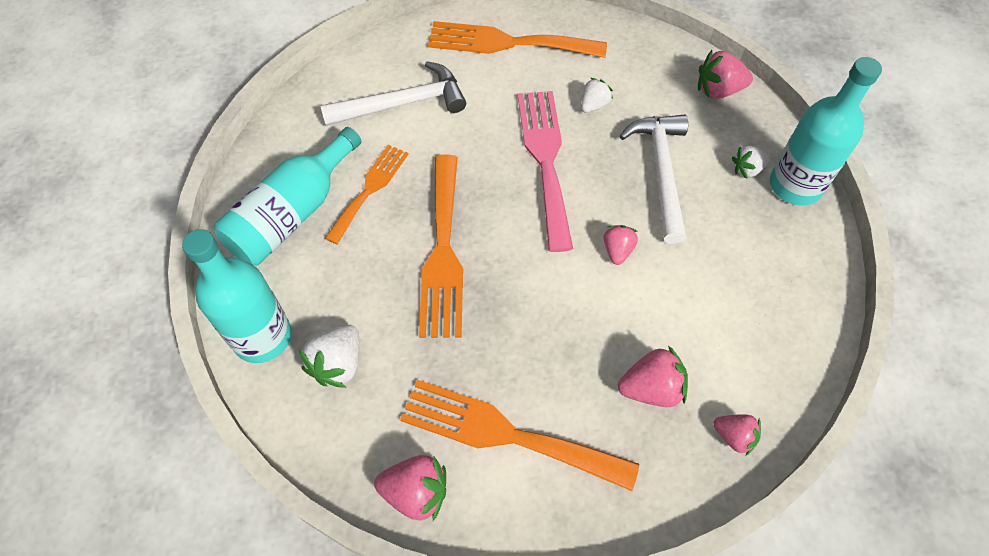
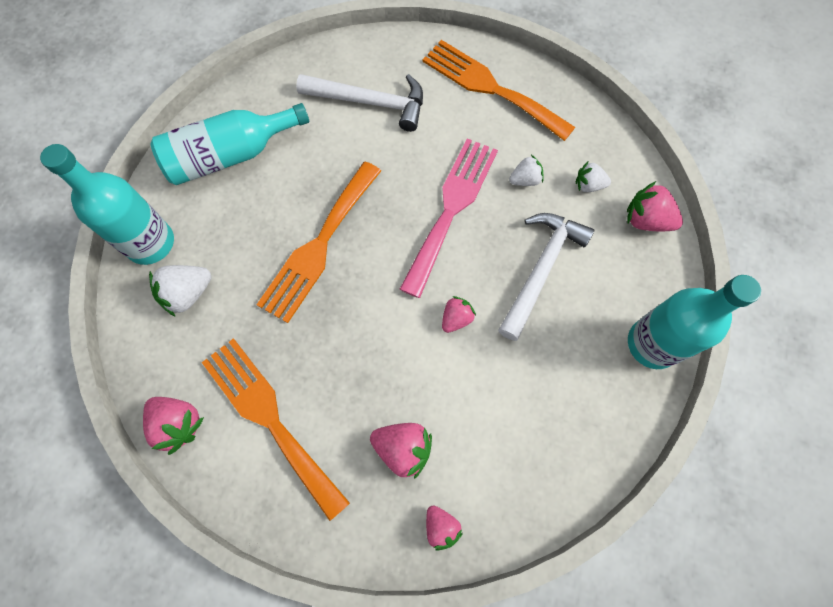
camera: 30 degrees right, 10 degrees up
orange fork [325,145,409,244] -> none
white strawberry [732,146,769,179] -> white strawberry moved to [576,162,611,192]

